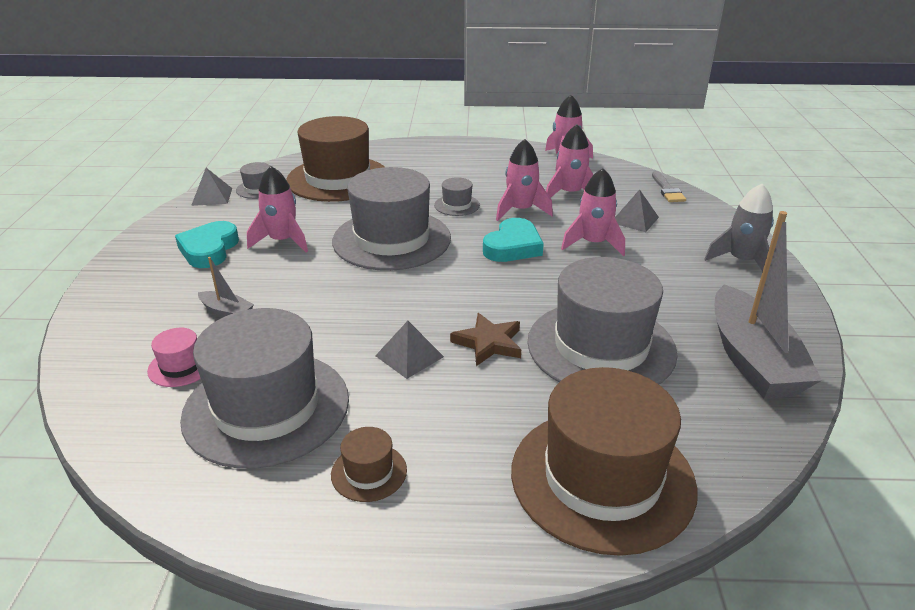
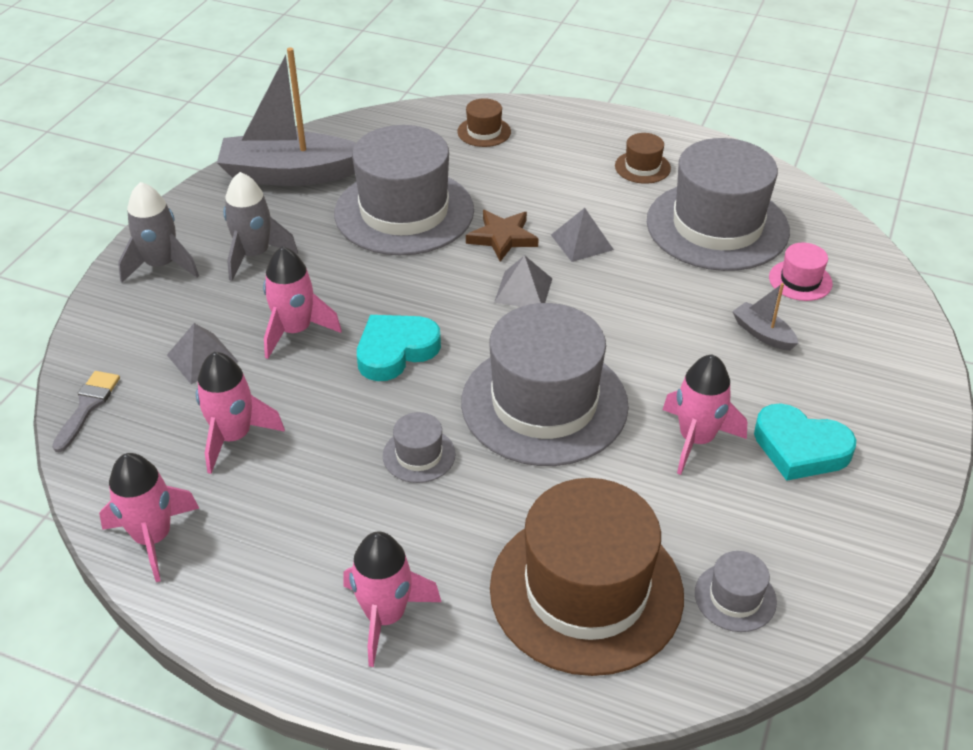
camera: 160 degrees left, 10 degrees up
turquoise heart [175,221,239,268] -> turquoise heart turned 90 degrees clockwise [754,404,856,481]
grey pyramid [191,168,232,206] -> grey pyramid moved to [494,255,552,307]
pink rocket [496,139,553,221] -> pink rocket moved to [343,532,441,667]
brown hat [511,367,698,556] -> brown hat [457,98,511,147], size x0.42
grey boat [715,211,822,399] -> grey boat turned 105 degrees counterclockwise [217,47,356,186]
none -> grey rocket [223,172,298,281]

